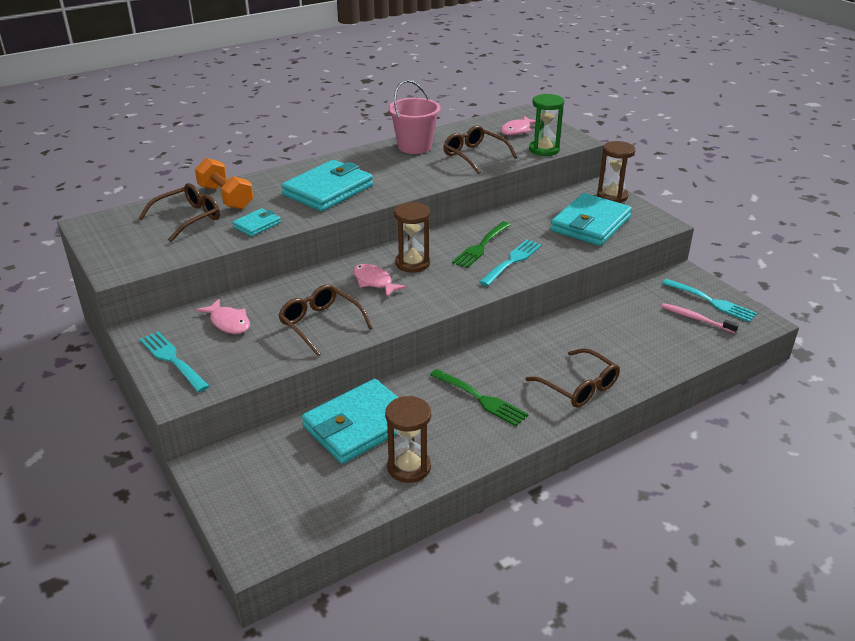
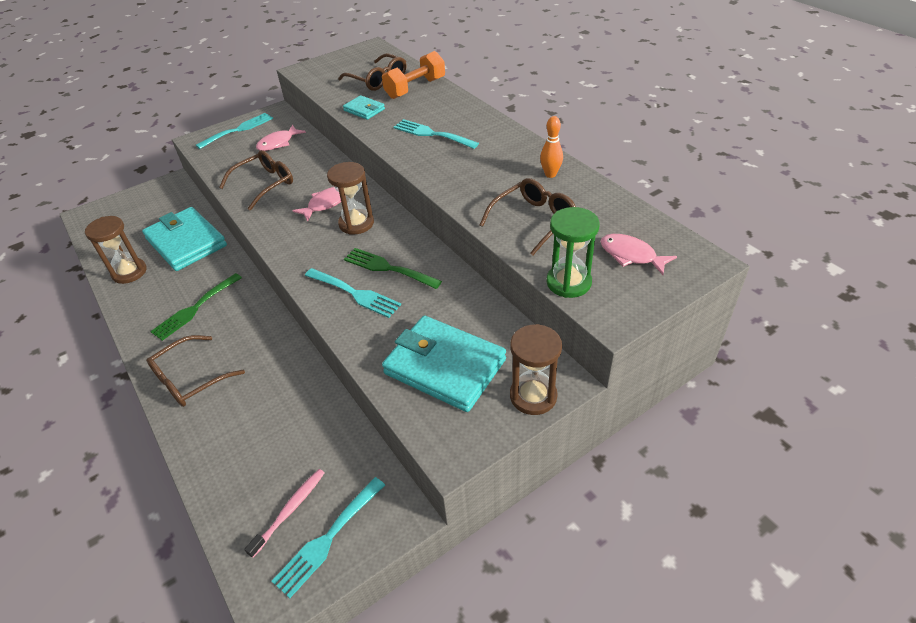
camera: 90 degrees right, 10 degrees up
turquoise wallet [281,160,373,211] -> turquoise fork [393,119,479,149]
pink bucket [388,80,441,154] -> orange bowling pin [540,116,563,178]

